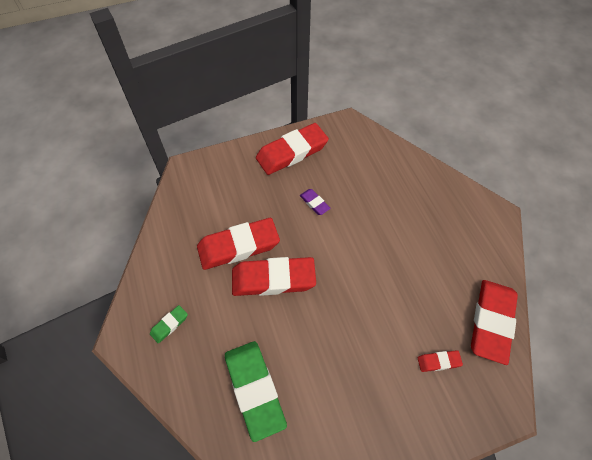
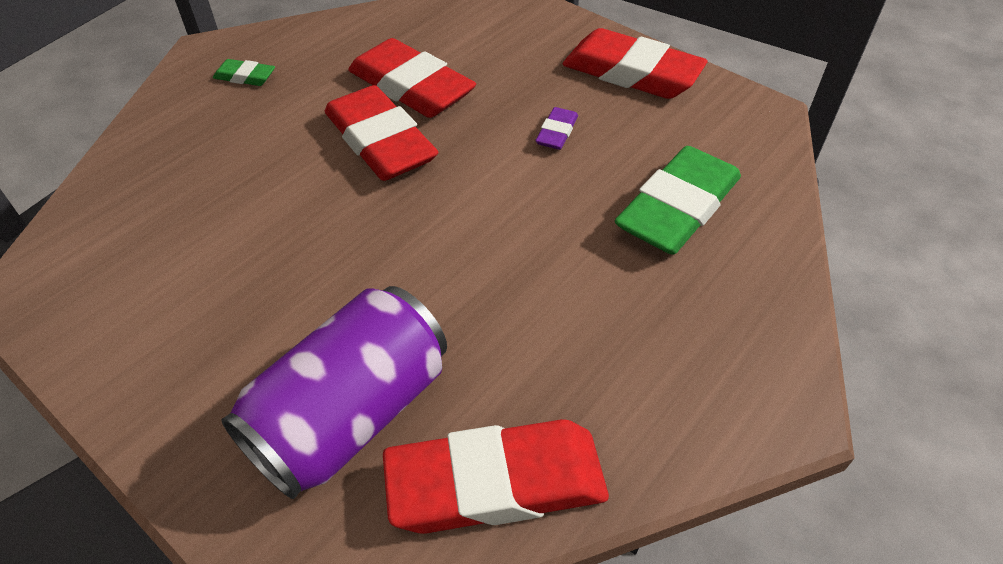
camera: 60 degrees right, 10 degrees down
green eraser [225,341,287,442] -> green eraser moved to [615,146,741,255]
red eraser [418,350,463,372] -> purple can [221,286,447,499]

